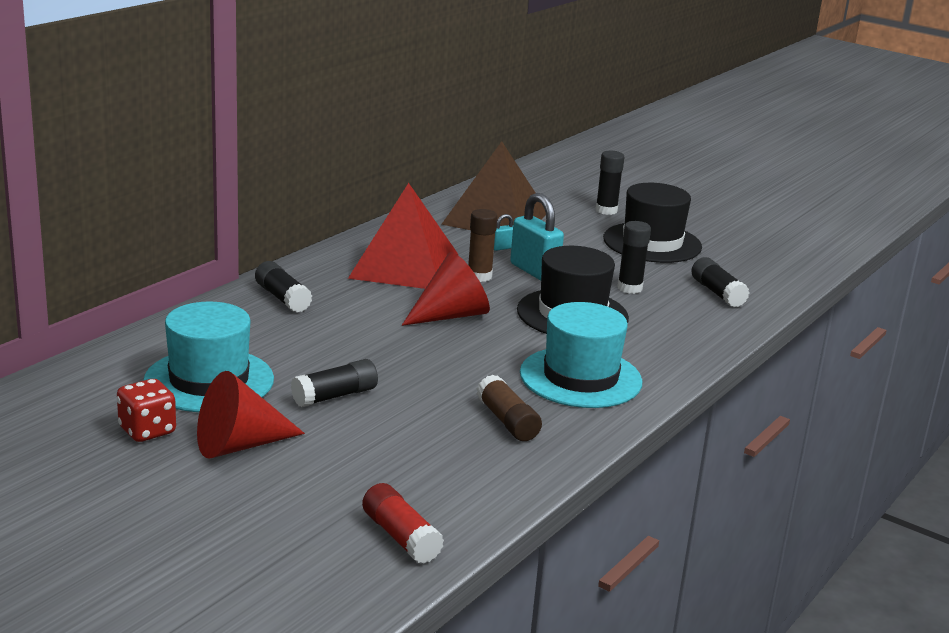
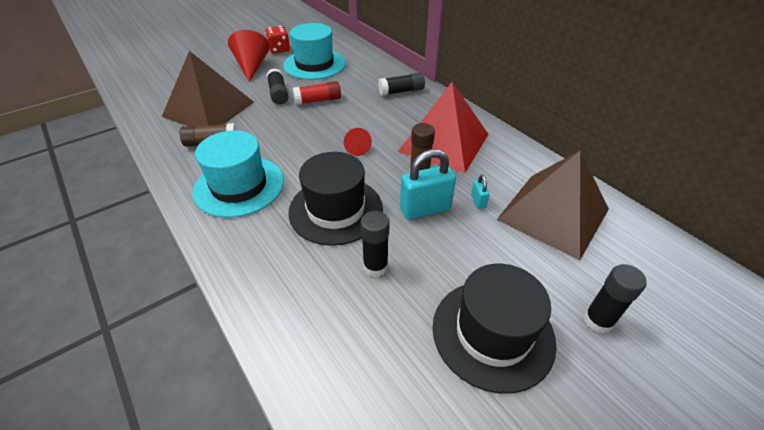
camera: 110 degrees right, 20 degrees up
red glue stick [362,483,444,564] -> red glue stick moved to [293,81,341,105]
red cone [402,252,490,326] -> red cone [344,128,372,156], size x0.55
black glue stick [692,257,749,307] -> none
none -> brown pyramid [162,51,254,126]

